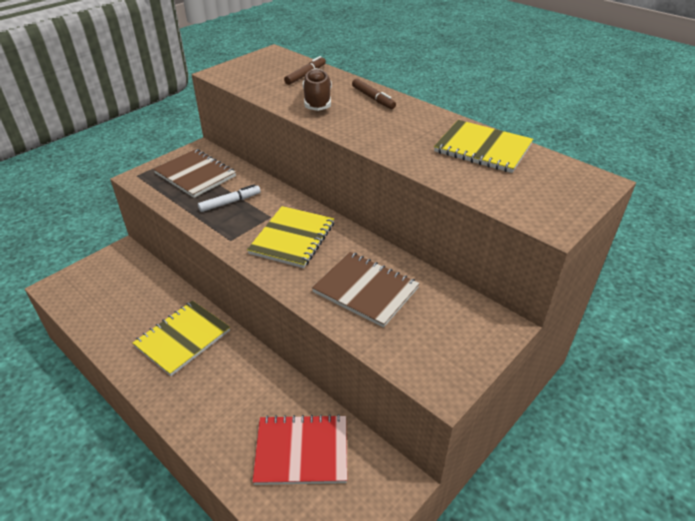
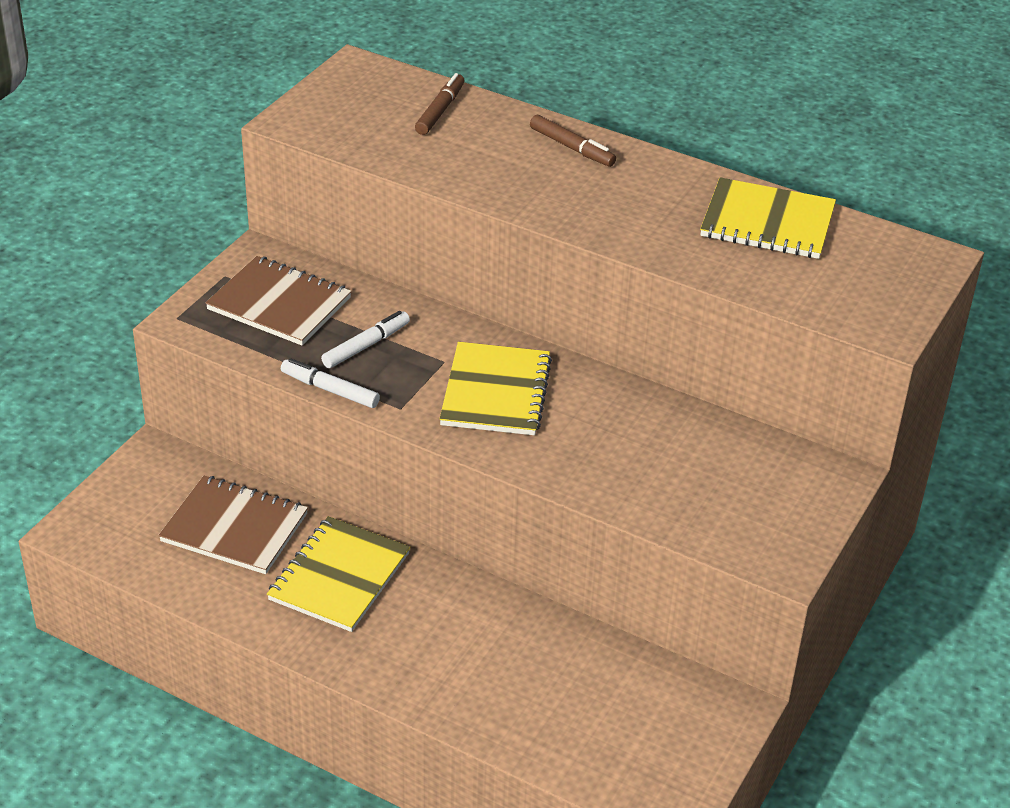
camera: 15 degrees left, 0 degrees up
red notebook [252,414,347,485] -> none
brown shoe [303,68,332,111] -> none
brown notebook [312,252,420,328] -> brown notebook moved to [158,476,308,574]
none -> white marker [281,358,380,408]

